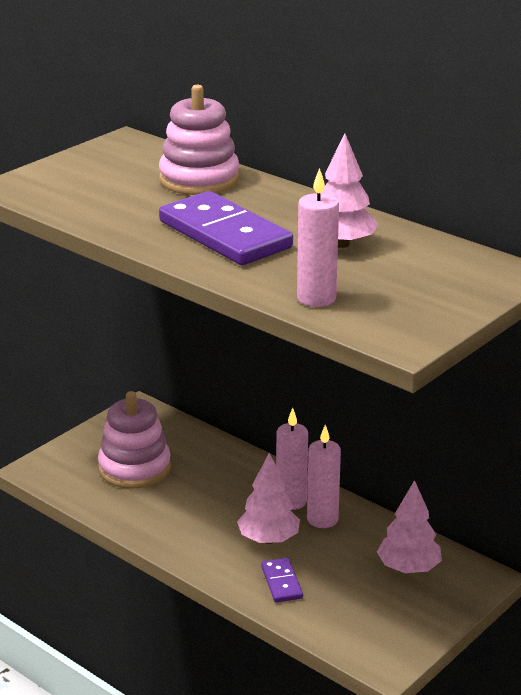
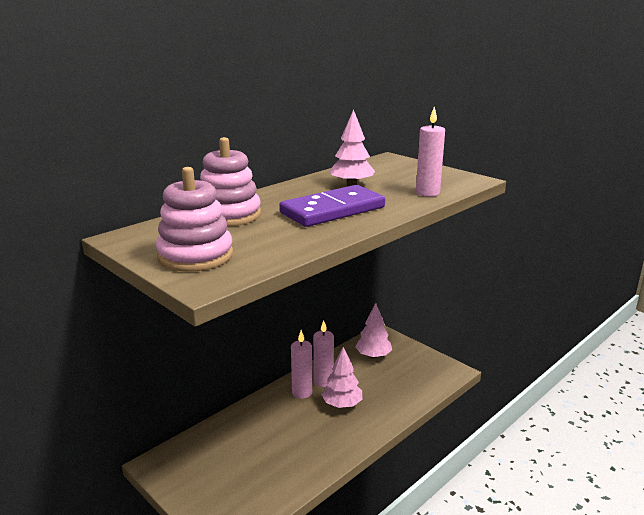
camera: 85 degrees left, 5 degrees down
pink stacking toy [98,391,171,489] -> pink stacking toy moved to [156,167,233,272]
purple domino [261,558,303,603] -> none

